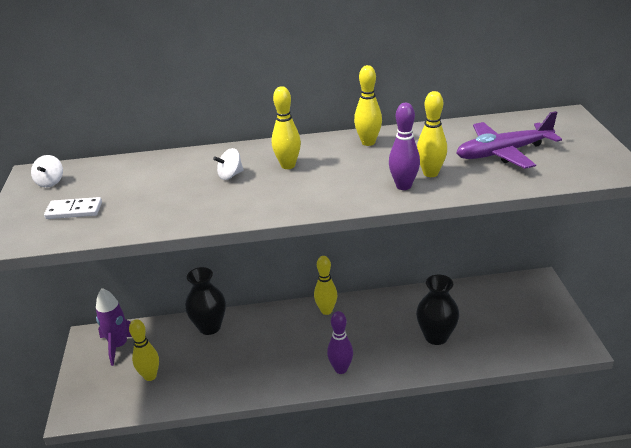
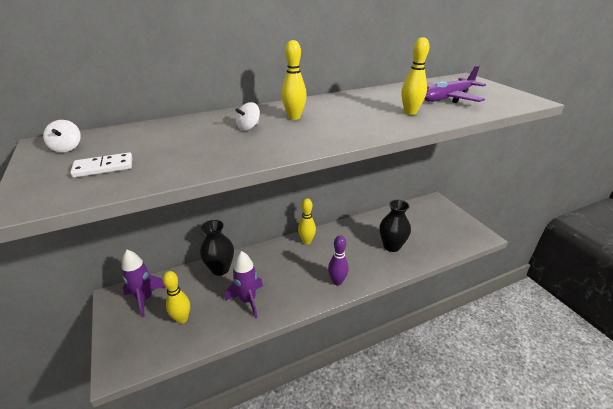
camera: 20 degrees left, 0 degrees up
yellow bowling pin [354,65,382,146] -> none
purple bowling pin [389,103,420,190] -> none
none -> purple rocket [225,251,263,318]

